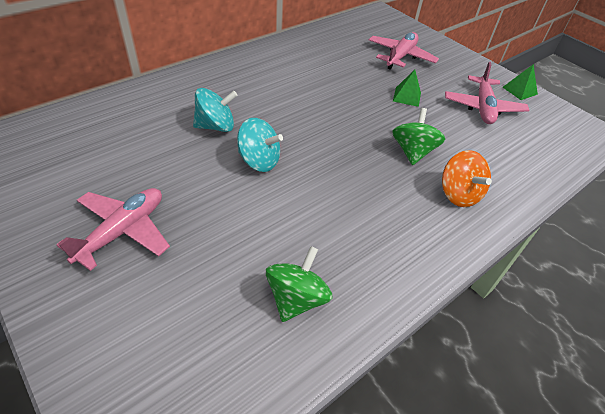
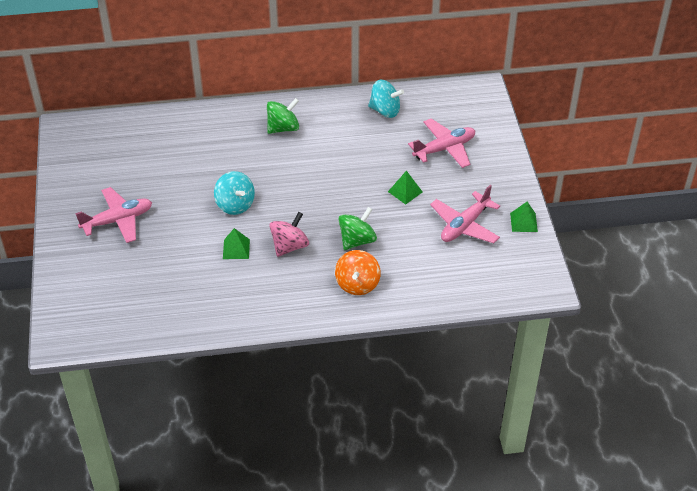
camera: 35 degrees right, 0 degrees up
turquoise spinning top [193,88,238,132] -> turquoise spinning top moved to [368,79,404,118]
green spinning top [266,246,332,322] -> green spinning top moved to [267,98,299,134]
none -> green pyramid [223,228,250,259]
none -> pink spinning top [269,212,309,257]

